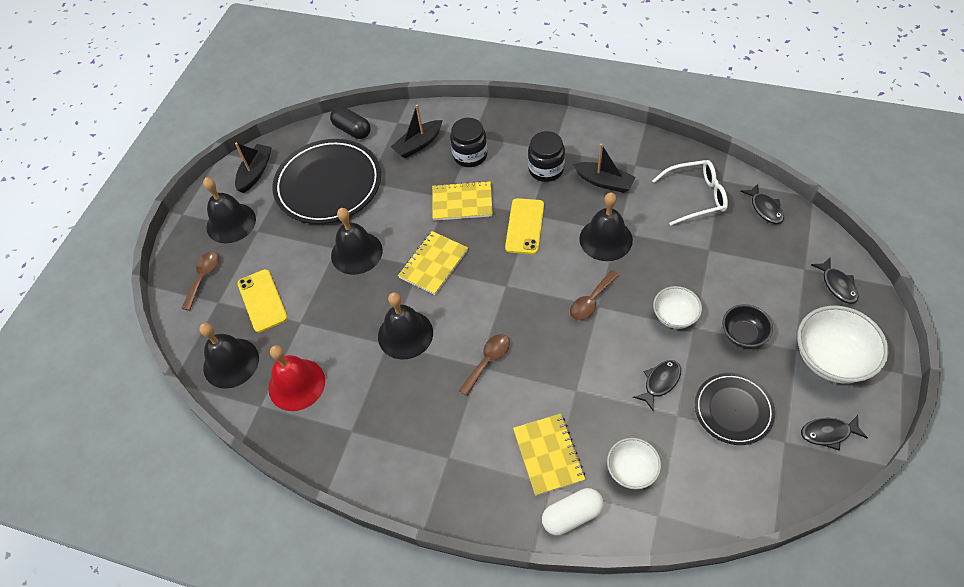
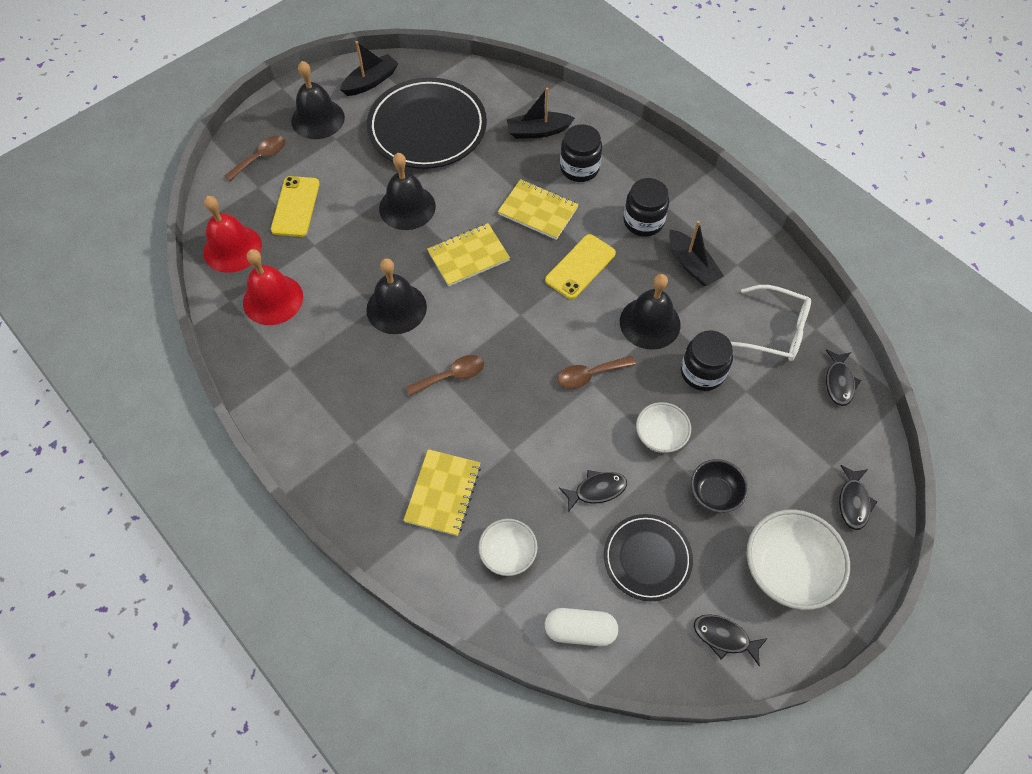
camera: 25 degrees right, 5 degrees up
black bell [199,323,259,389] -> red bell [203,196,262,273]
black capsule [330,107,371,139] -> none
white capsule [542,488,604,535] -> white capsule moved to [545,608,618,646]
none -> black jar [681,330,733,391]

